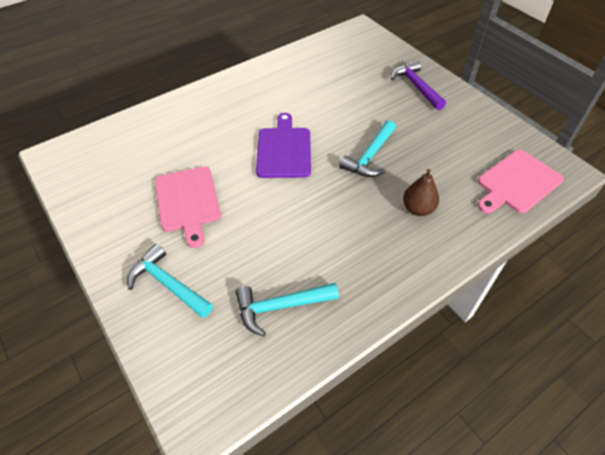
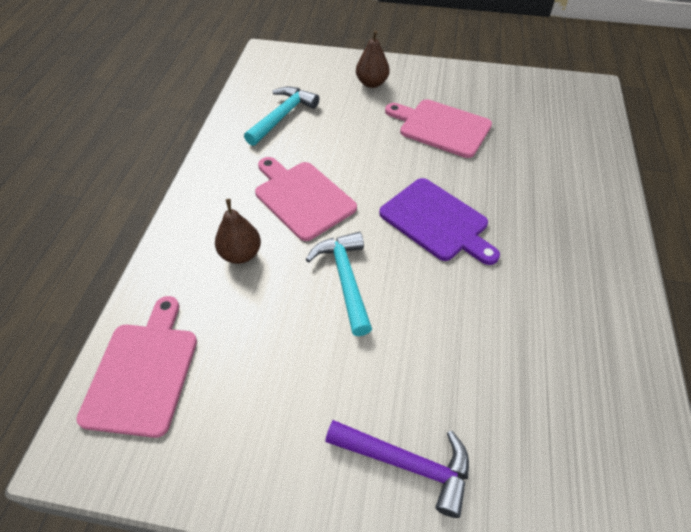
camera: 135 degrees right, 0 degrees up
turquoise hammer [127,244,213,318] -> brown pear [356,30,390,88]
none -> pink cutting board [255,157,357,241]

